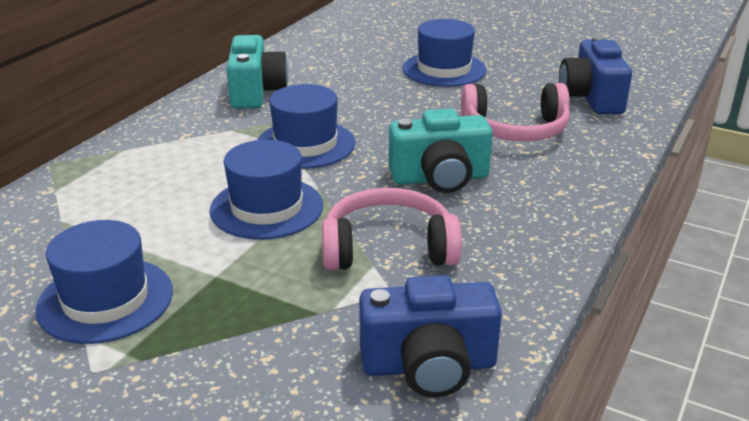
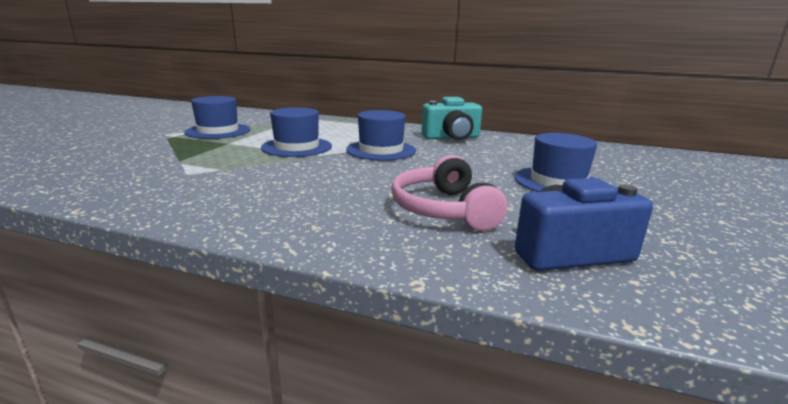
camera: 80 degrees right, 10 degrees down
pink headphones [322,188,462,270] -> none
blue camera [359,275,502,397] -> none
turquoise camera [389,109,493,193] -> none

